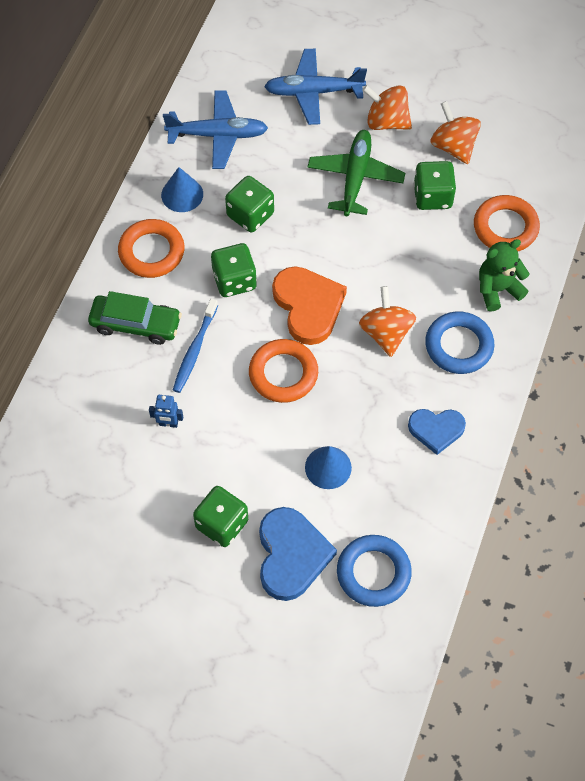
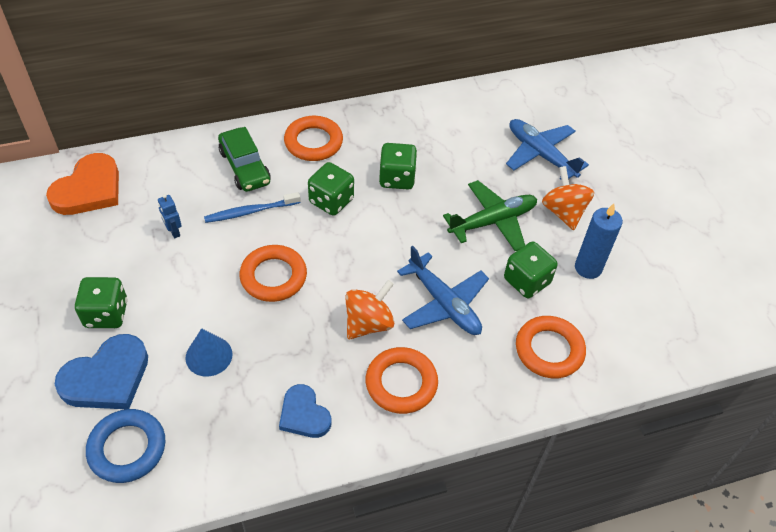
camera: 50 degrees right, 10 degrees down
blue cone [161,167,203,212] -> none
blue plane [163,90,268,169] -> blue plane moved to [397,246,489,335]
orange heart [272,266,347,345] -> orange heart moved to [46,153,119,215]
blue ring [425,311,494,374] -> orange ring [366,347,438,414]
orange spinning top [430,101,481,164] -> blue candle [575,203,623,279]
green teddy bear [479,239,530,311] -> none

